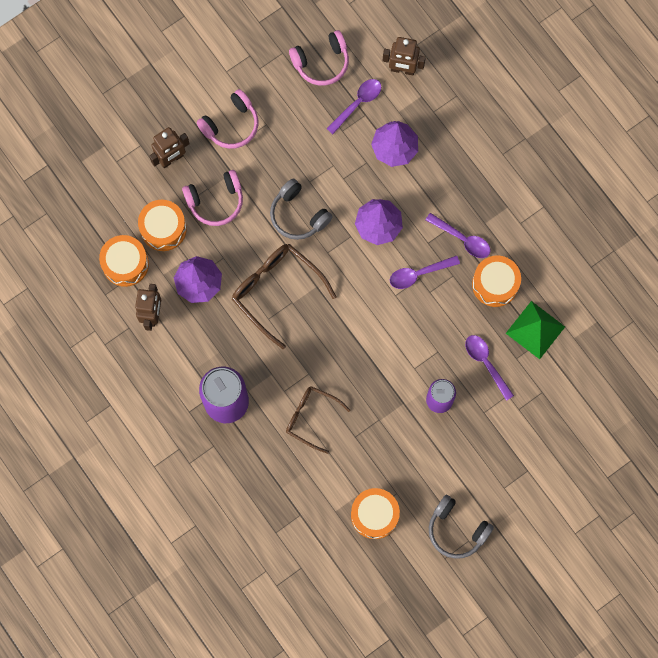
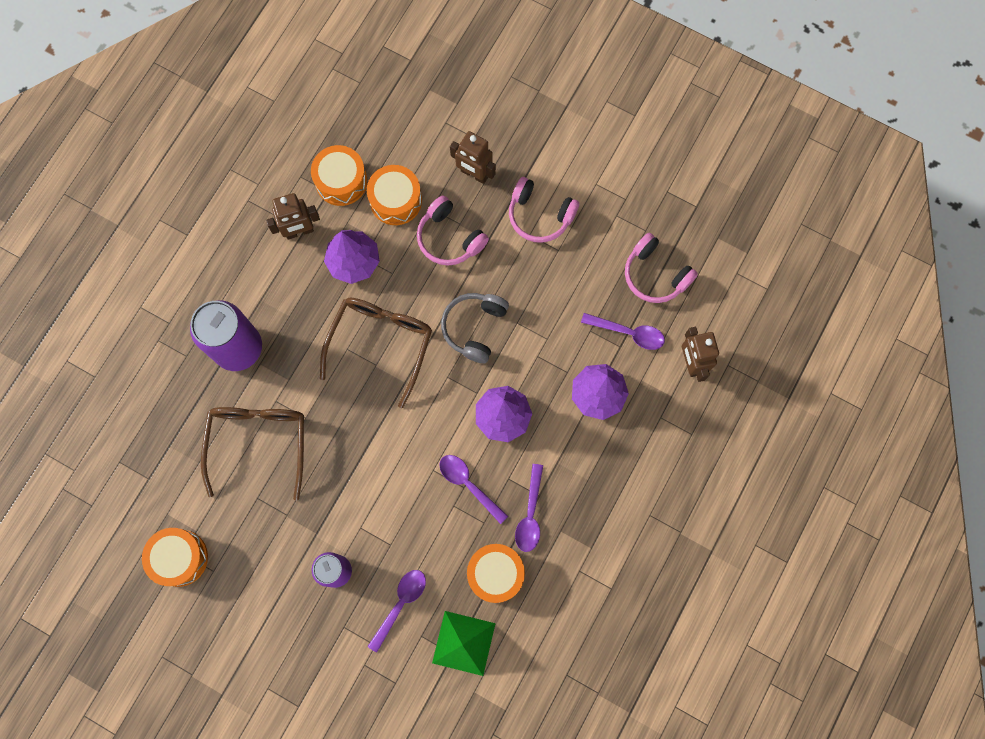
camera: 65 degrees right, 0 degrees up
brown glasses [286,386,351,454] -> brown glasses [201,407,304,500], size x1.54
grey headphones [429,495,494,559] -> none

